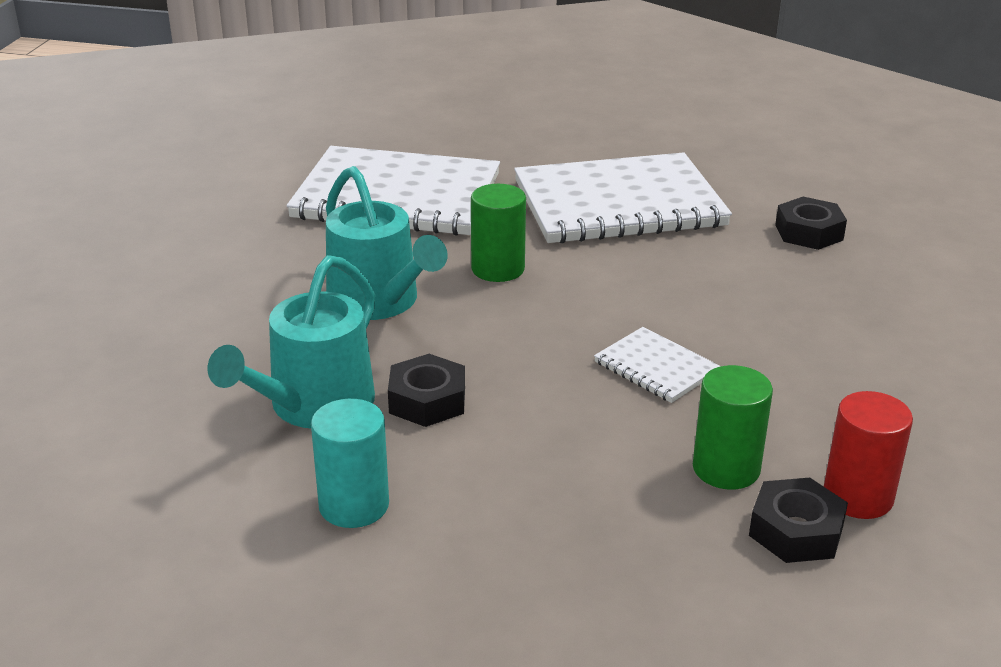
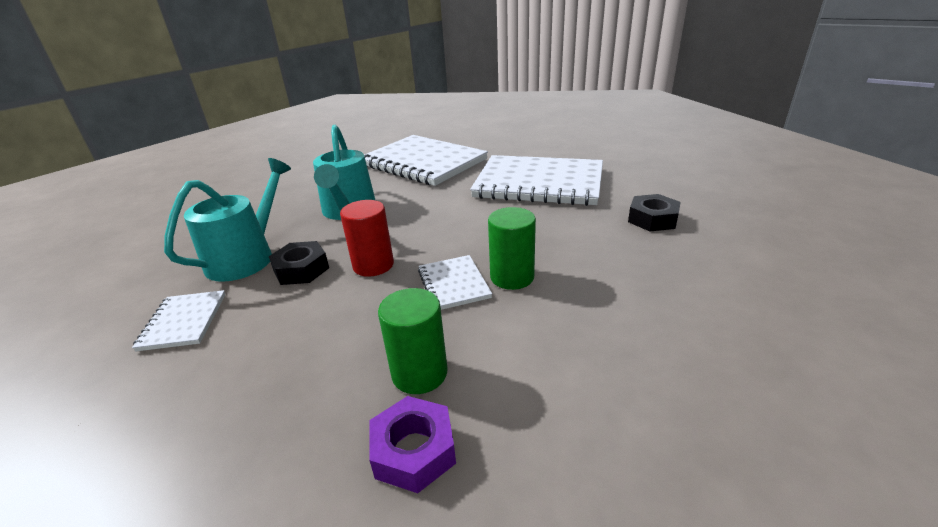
camera: 30 degrees right, 0 degrees up
turquoise watering can [208,255,375,428] -> turquoise watering can turned 150 degrees clockwise [164,158,291,282]
turquoise cylinder [311,399,389,528] -> white notebook [132,290,225,351]
green cylinder [471,184,526,282] -> green cylinder moved to [488,207,536,290]
black nut [749,478,848,563] -> purple nut [369,396,456,493]
red cylinder [824,391,913,519] -> red cylinder moved to [340,200,394,277]

